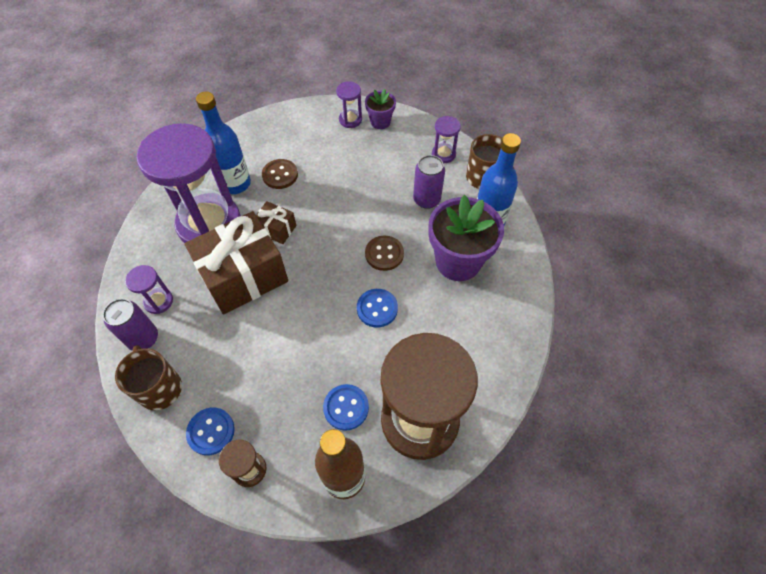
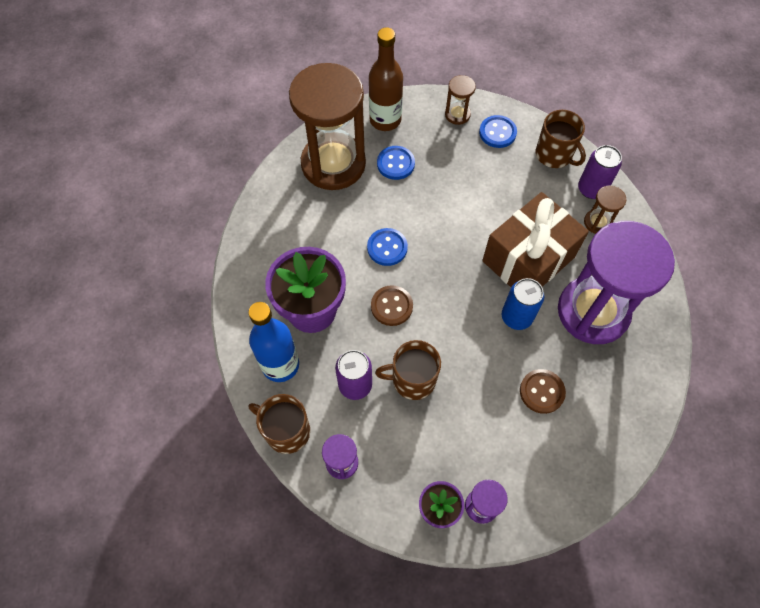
camera: 170 degrees right, 5 degrees up
purple hourglass [125,265,173,314] -> brown hourglass [584,186,626,234]
blue bottle [196,92,251,194] -> none
brown gift [256,201,296,244] -> blue can [502,278,544,330]
none -> brown mug [375,340,441,400]

